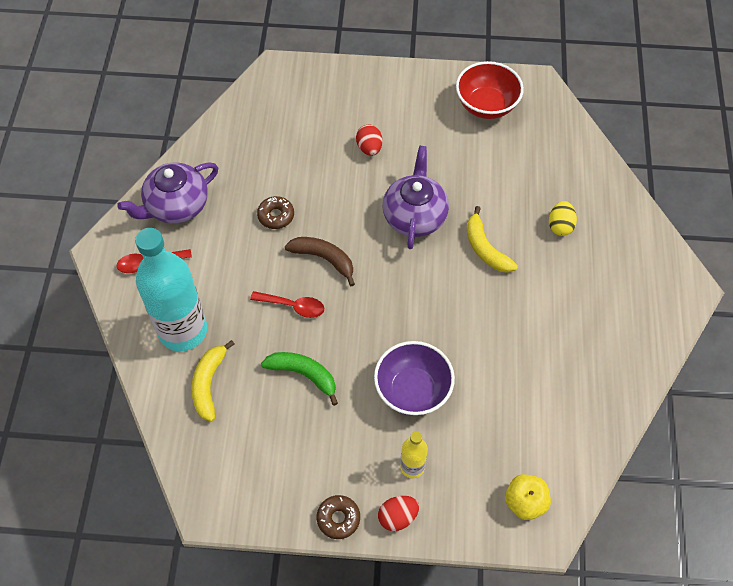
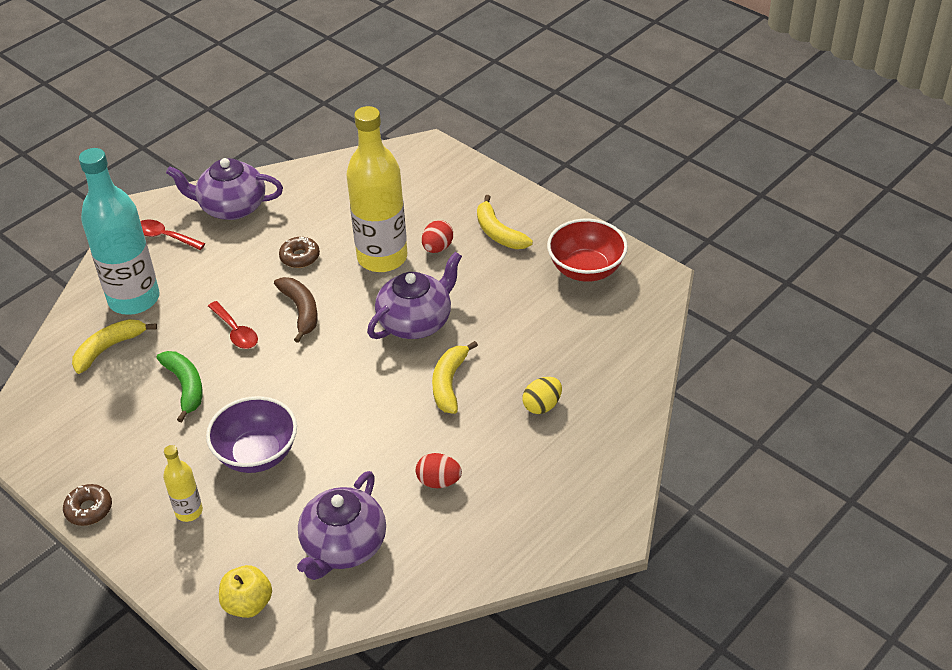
camera: 40 degrees right, 15 degrees down
red egg [378,496,419,531] -> red egg moved to [416,453,462,488]
none -> purple teapot [297,471,386,580]
none -> yellow bottle [347,106,407,272]
none -> yellow banana [477,195,533,249]

